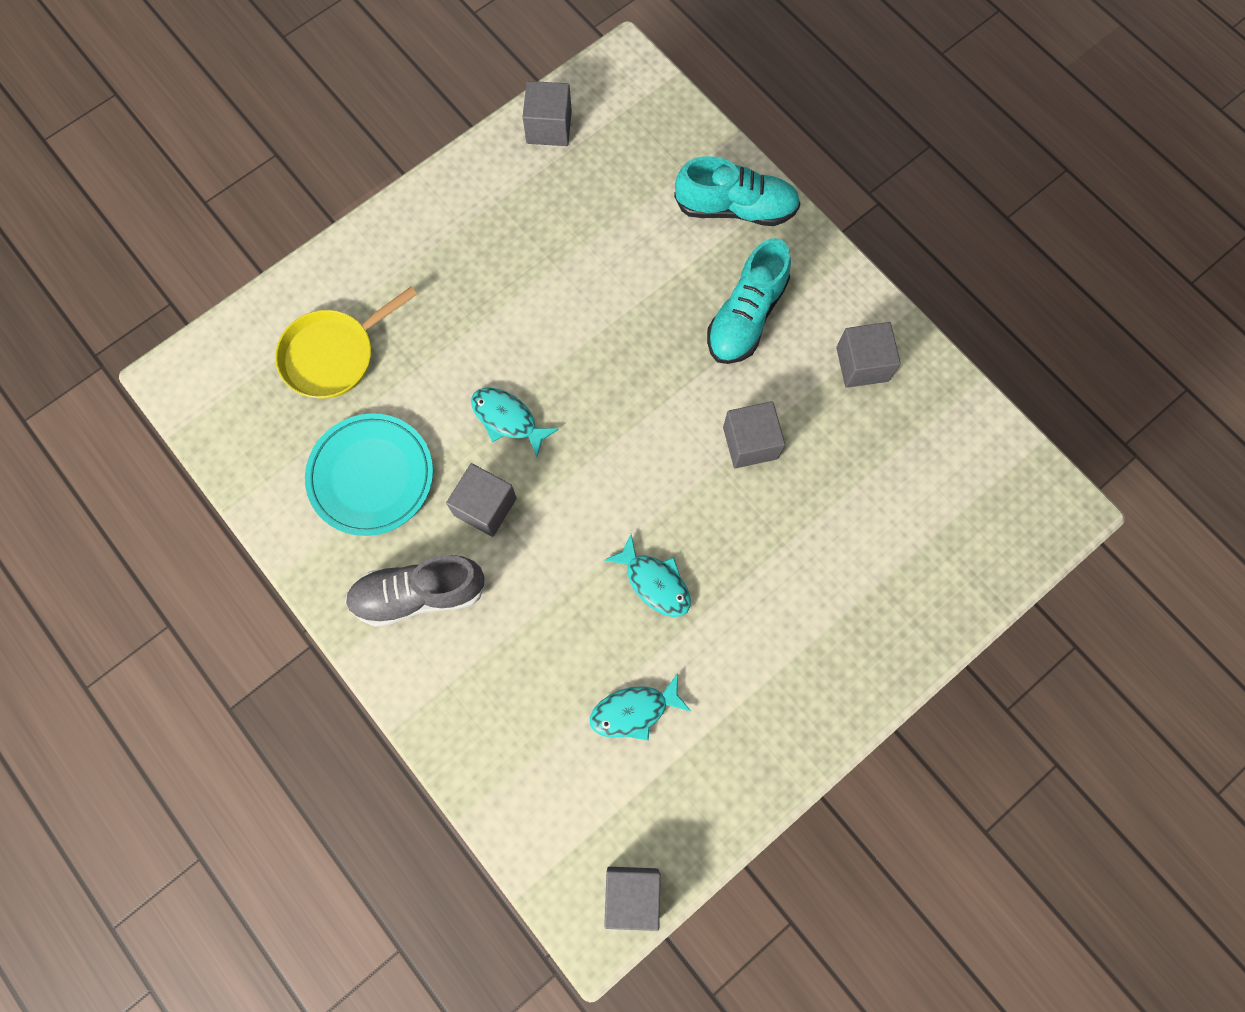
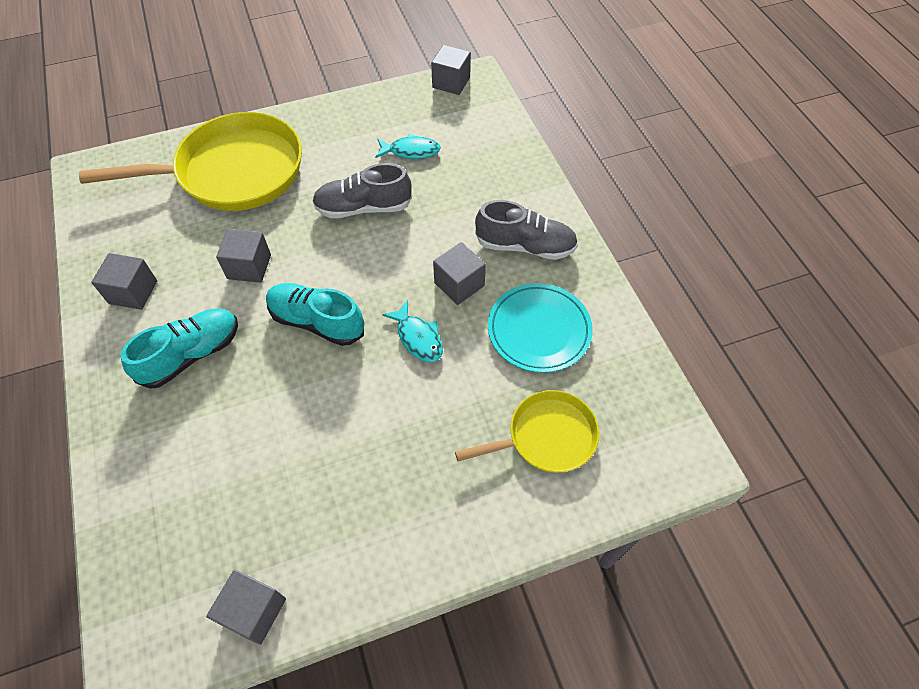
camera: 160 degrees left, 15 degrees down
turquoise fish [604,534,691,617] -> grey shoe [312,163,412,218]
turquoise shoe [674,156,800,226] -> turquoise shoe moved to [266,283,364,346]
none -> yellow pan [79,112,302,211]

